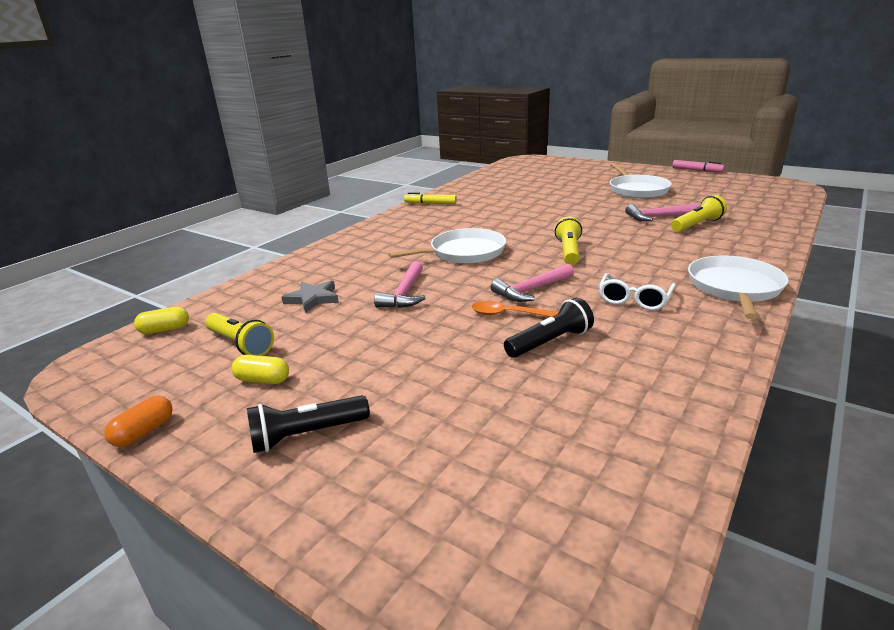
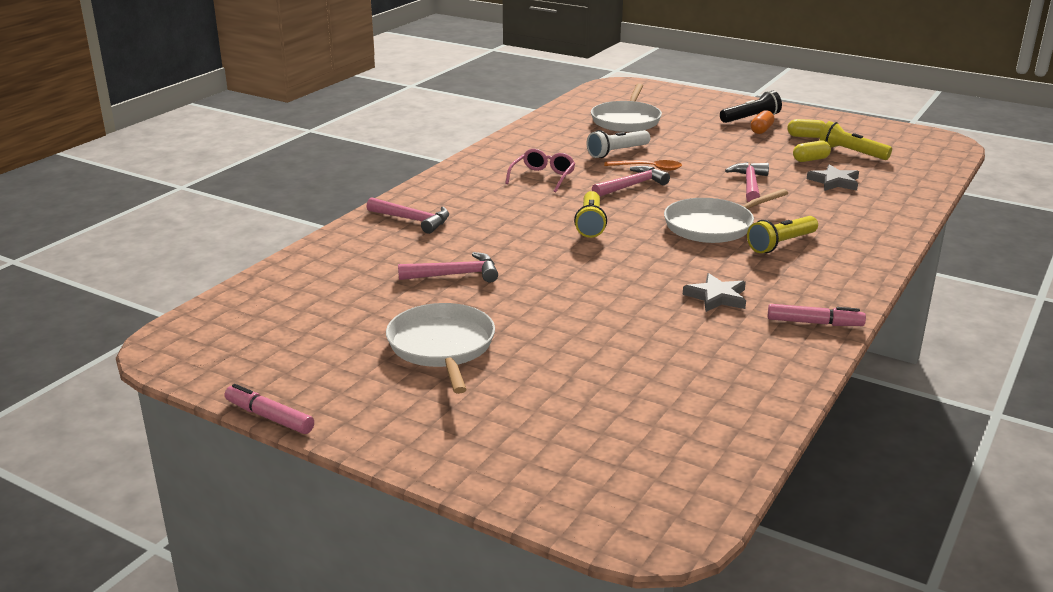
camera: 175 degrees right, 0 degrees up
orange capsule [104,395,173,447] -> orange capsule moved to [751,110,774,134]
yellow capsule [134,307,189,334] -> yellow capsule moved to [793,140,831,162]
yellow marker [404,192,457,204] -> pink marker [768,304,866,326]
black flashlight [504,297,594,358] -> white flashlight [587,130,650,158]
white glasses [599,273,676,310] -> pink glasses [505,149,575,192]
yellow flashlight [671,195,727,232] -> yellow flashlight moved to [747,216,818,253]
white pan [688,255,788,319] -> white pan moved to [591,83,662,132]
none -> pink hammer [366,197,449,234]
none -> grey star [683,273,746,312]

